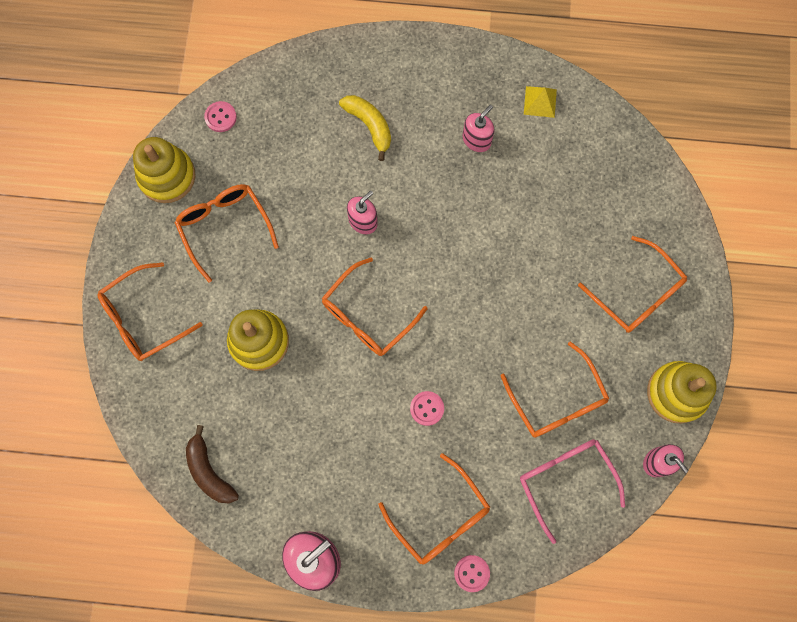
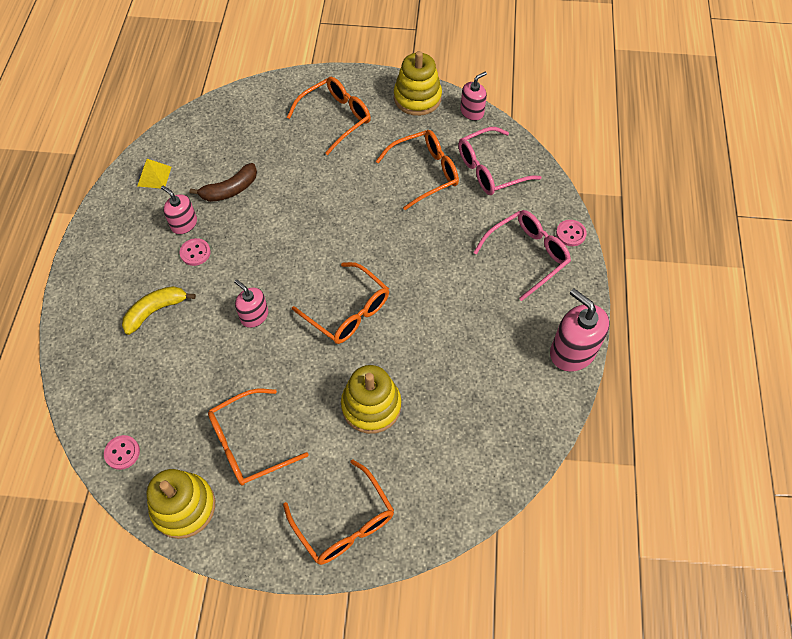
camera: 90 degrees left, 15 degrees down
brown banana [186,425,239,503] -> brown banana moved to [189,163,257,202]
orange glasses [379,453,490,564] -> pink glasses [473,210,571,301]
pink button [410,391,444,426] -> pink button moved to [180,238,211,266]

